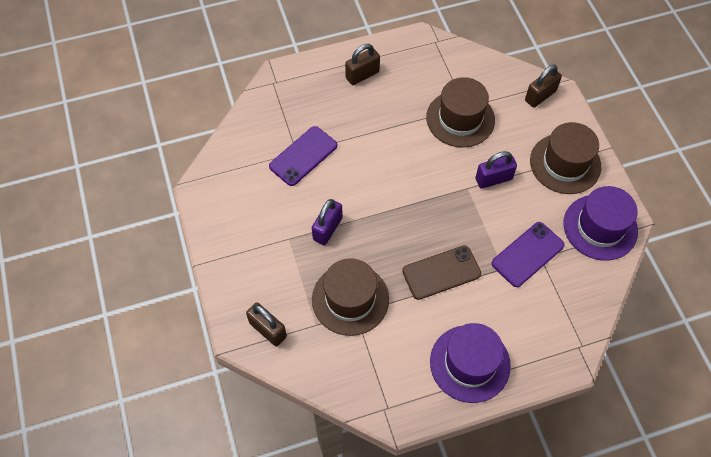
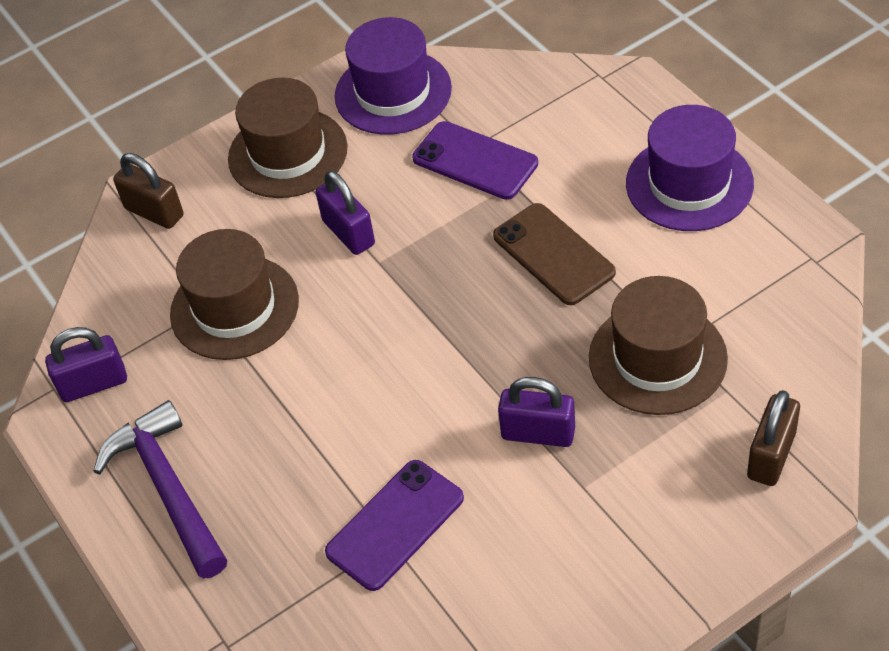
camera: 100 degrees left, 10 degrees down
purple phone [269,126,337,186] -> purple phone turned 75 degrees counterclockwise [325,460,464,591]
brown padlock [345,44,380,85] -> purple hammer [93,400,227,579]
none -> purple padlock [45,327,127,402]

